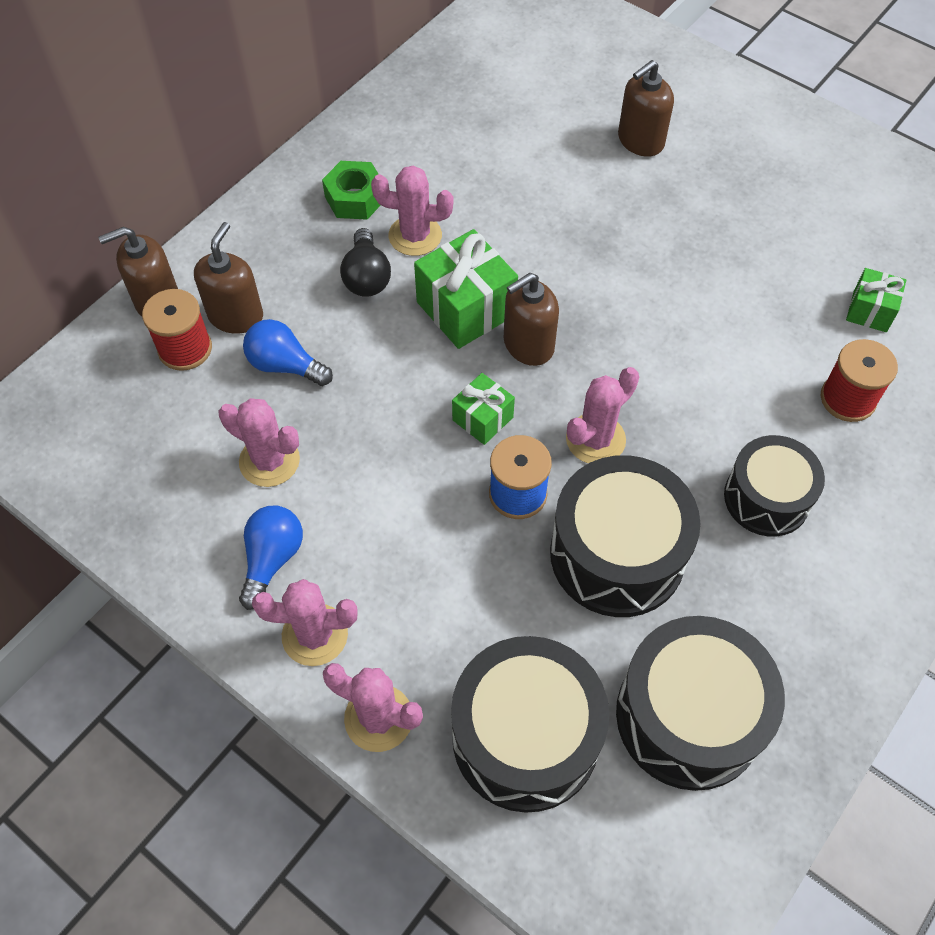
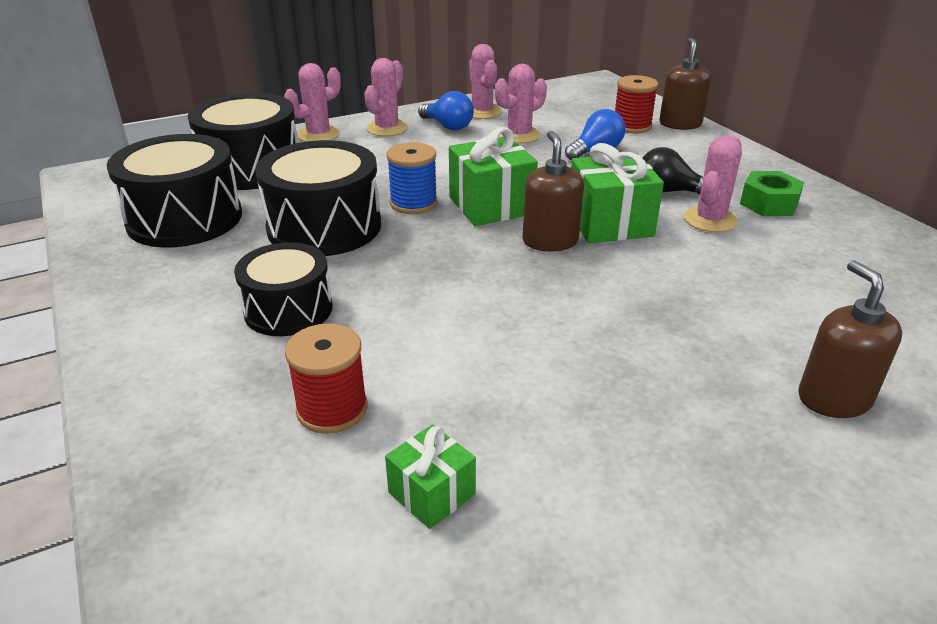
camera: 115 degrees right, 25 degrees down
brown soap dispenser [194,222,263,334] -> none
green gift [452,373,515,445] -> green gift [449,127,538,226], size x1.75
pink cactus [566,367,639,463] -> pink cactus moved to [469,44,502,119]

